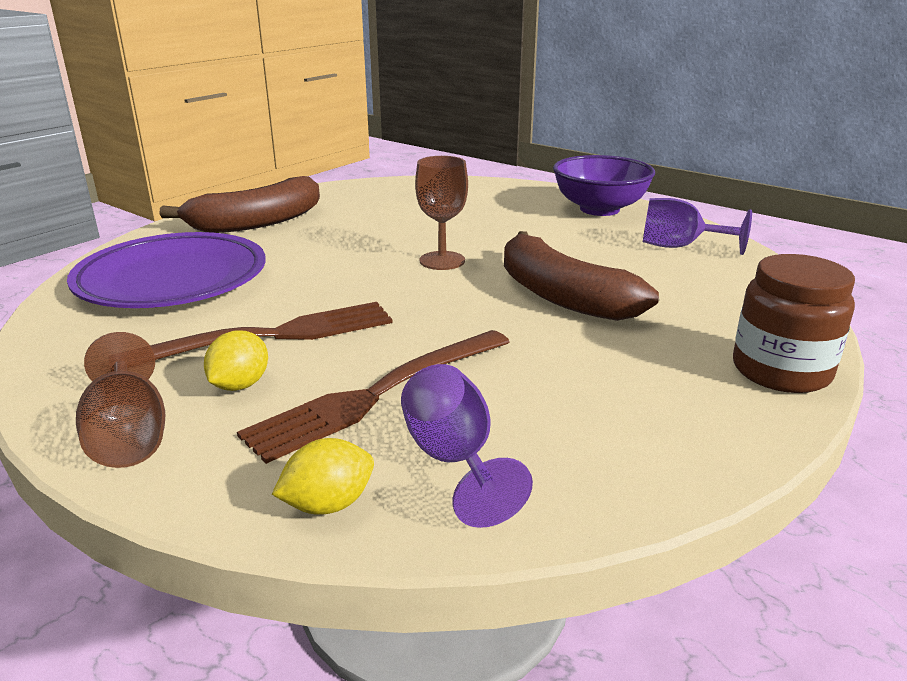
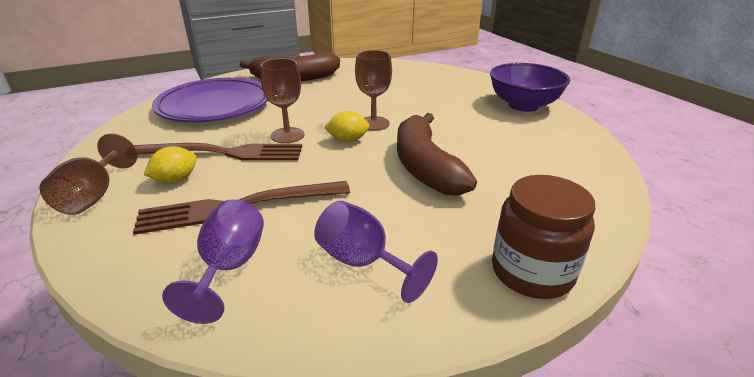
camera: 25 degrees right, 5 degrees up
yellow lemon [272,438,374,515] -> yellow lemon moved to [324,111,369,142]
purple goblet [643,198,752,255] -> purple goblet moved to [314,201,438,303]
none -> brown goblet [260,58,304,143]

